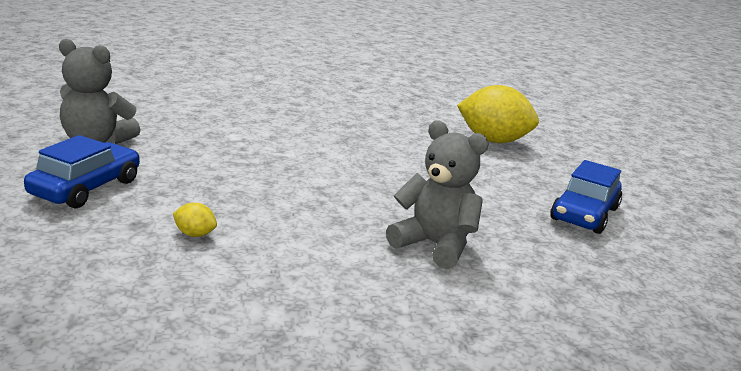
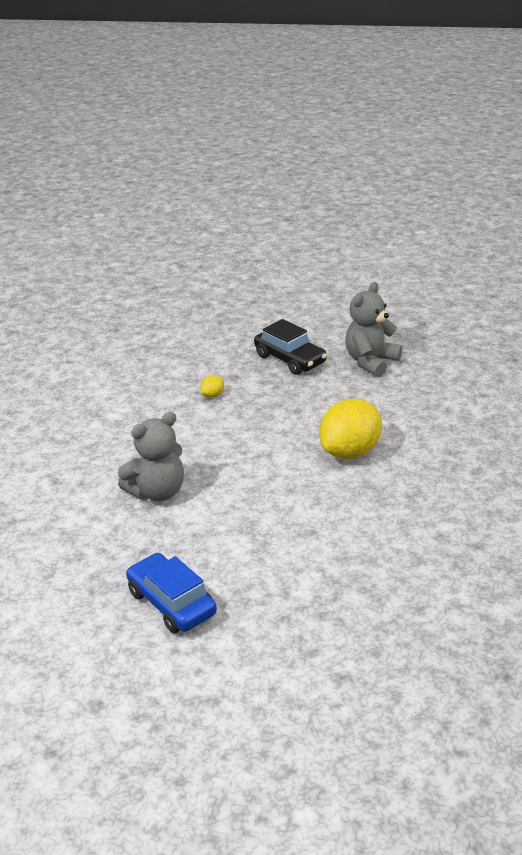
camera: 115 degrees right, 10 degrees up
blue car [24,135,140,208] -> black car [254,319,327,375]
yellow lemon [457,85,539,143] -> yellow lemon moved to [320,399,382,459]

